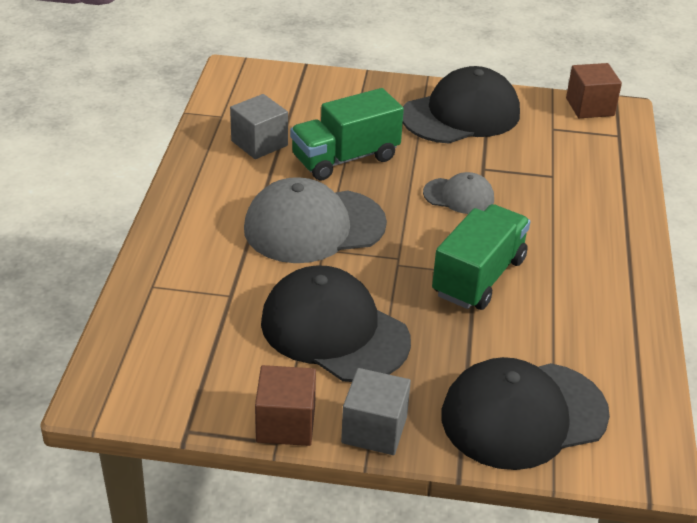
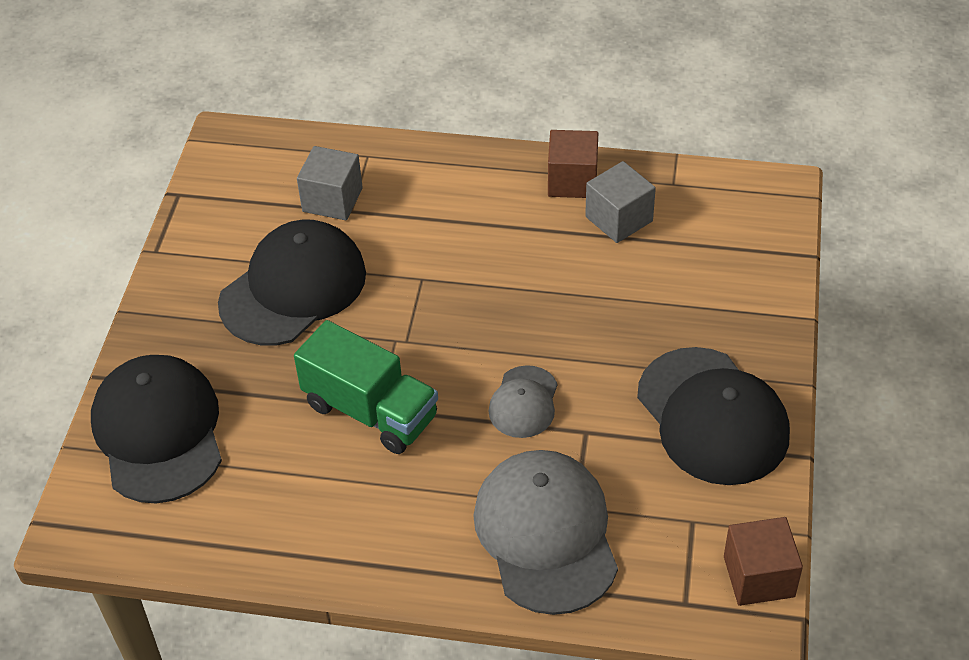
camera: 95 degrees right, 10 degrees up
grey cap [244,177,387,263] -> grey cap moved to [473,450,618,615]
brown cube [255,365,316,446] -> brown cube moved to [548,130,598,198]
green truck [290,88,404,181] -> none
grey cube [341,368,411,455] -> grey cube moved to [297,146,363,220]

